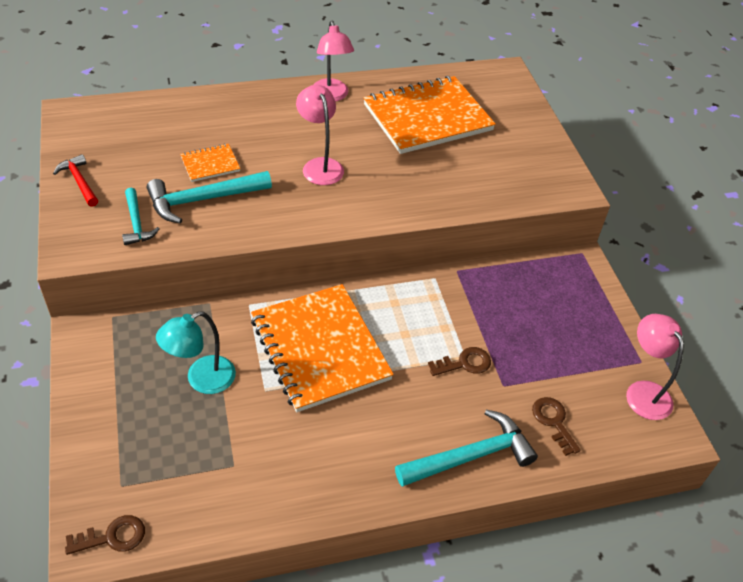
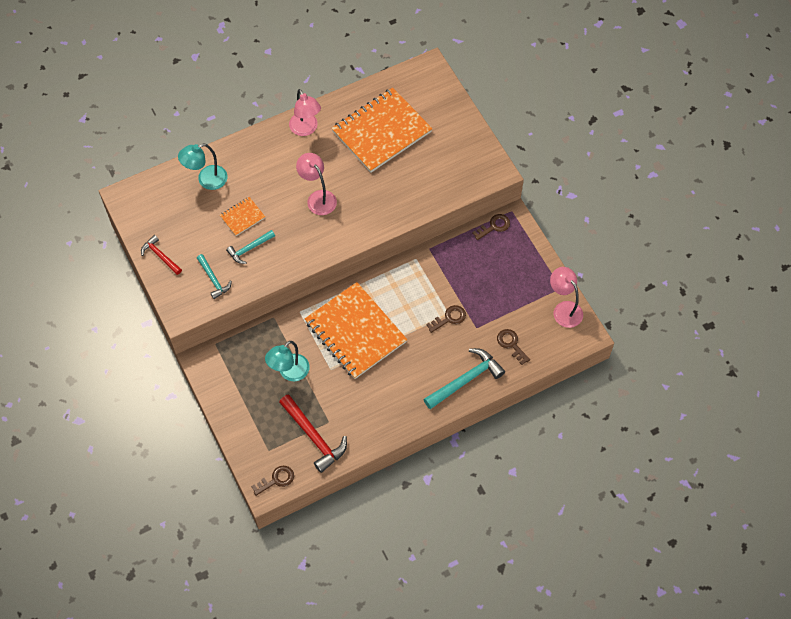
camera: 10 degrees left, 15 degrees up
turquoise hammer [147,171,272,224] -> turquoise hammer [226,230,275,264], size x0.59
none -> turquoise lamp [178,144,228,190]
none -> red hammer [279,394,347,473]
none -> brown key [472,214,510,240]

